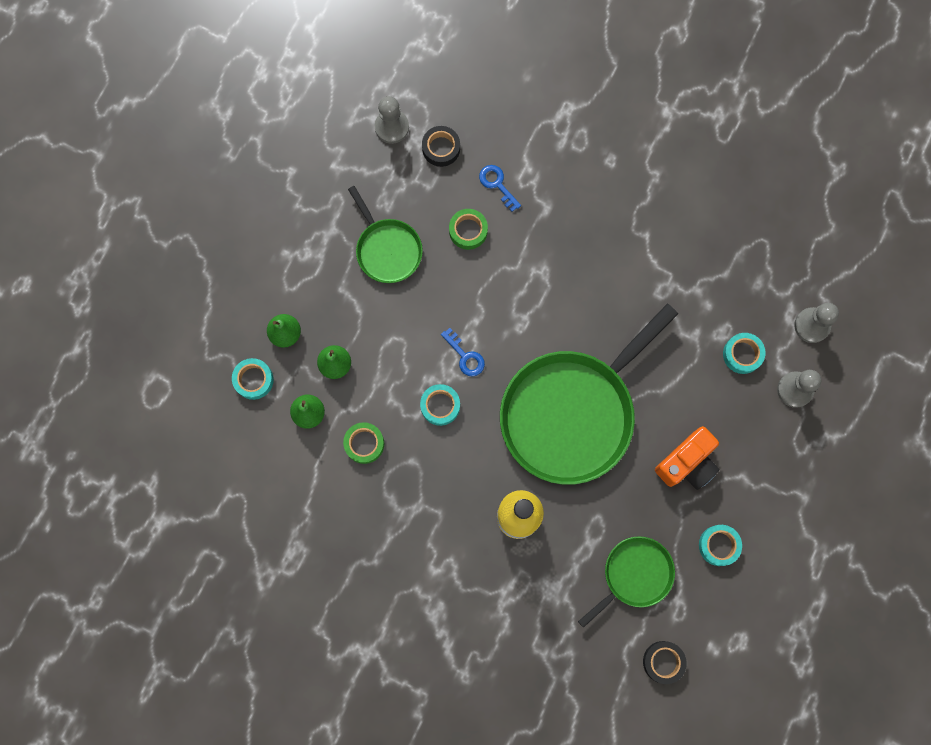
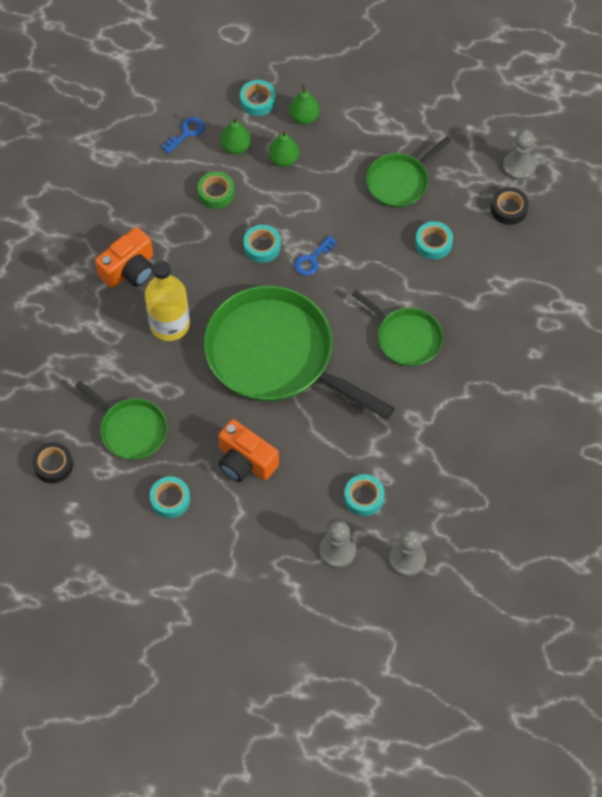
camera: 80 degrees right, 15 degrees down
green tape [449,209,488,250] -> turquoise tape [415,221,453,260]
blue key [479,165,521,212] -> blue key moved to [162,117,205,154]
none -> orange camera [95,227,153,288]
none -> green pan [352,290,443,367]

